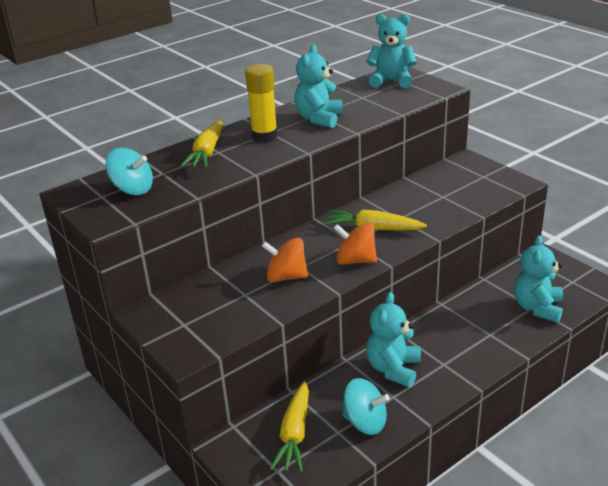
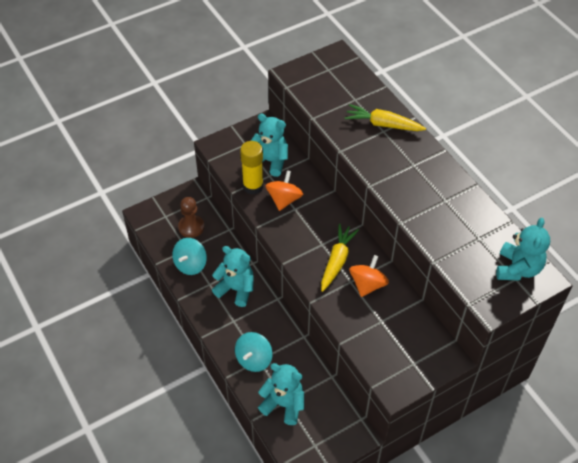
camera: 95 degrees right, 20 degrees up
turquoise spinning top [105,148,153,195] -> turquoise spinning top moved to [235,332,272,372]
yellow glue stick [245,64,278,143] -> yellow glue stick moved to [240,141,263,195]
yellow carrot [270,381,309,472] -> brown pawn [178,197,204,238]
turquoise teddy bear [294,45,343,128] -> turquoise teddy bear moved to [251,113,288,177]
orange spinning top [333,223,377,265] -> orange spinning top moved to [349,255,389,297]

